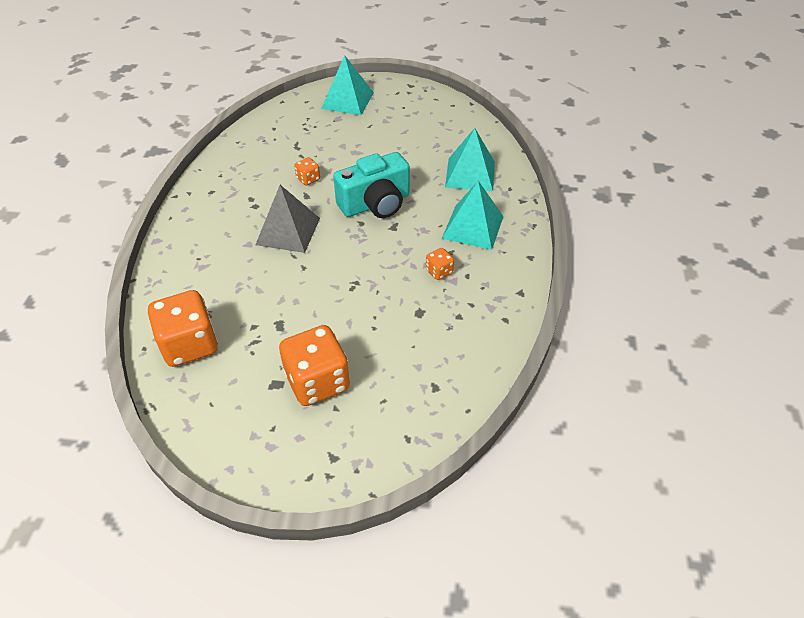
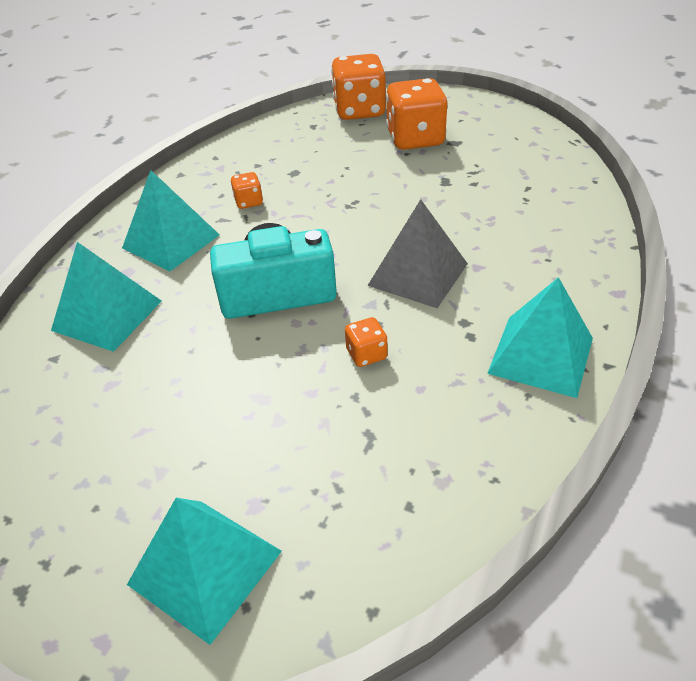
camera: 160 degrees left, 5 degrees down
orange dice [148,290,218,367] -> orange dice moved to [331,54,386,120]
none -> turquoise pyramid [487,277,593,398]

